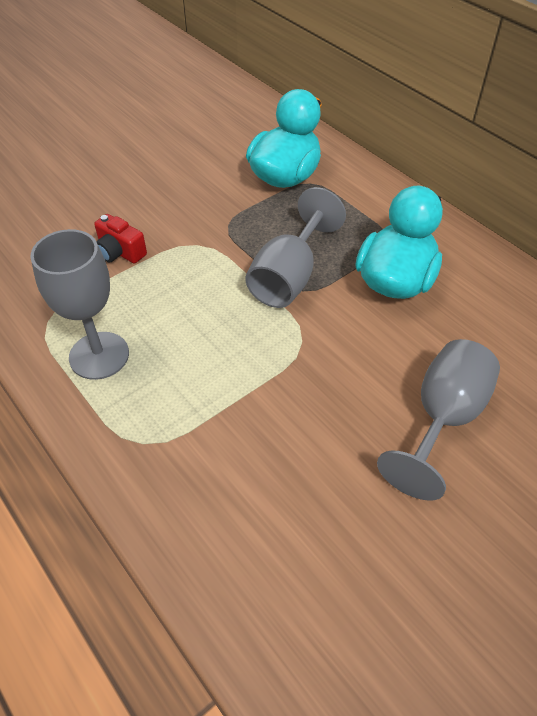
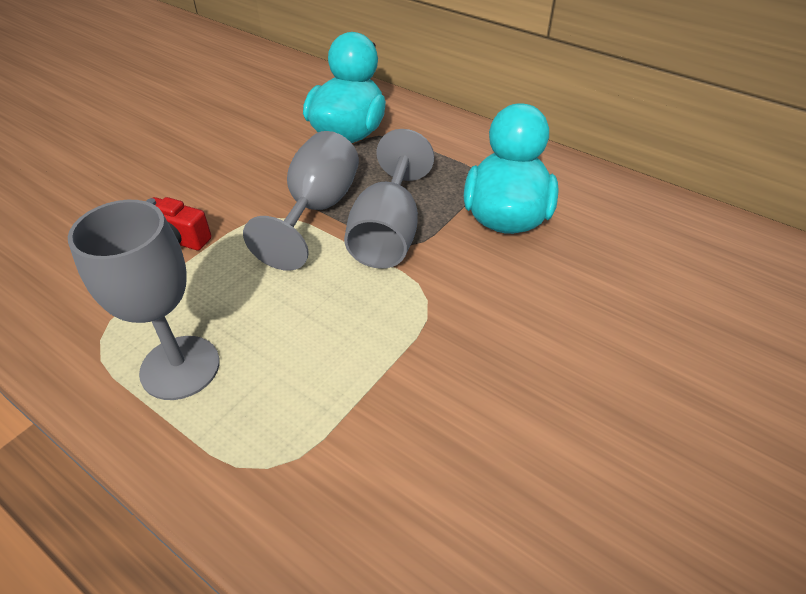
camera: 15 degrees left, 5 degrees down
grey goblet [377,339,500,501] -> grey goblet moved to [243,131,359,271]

